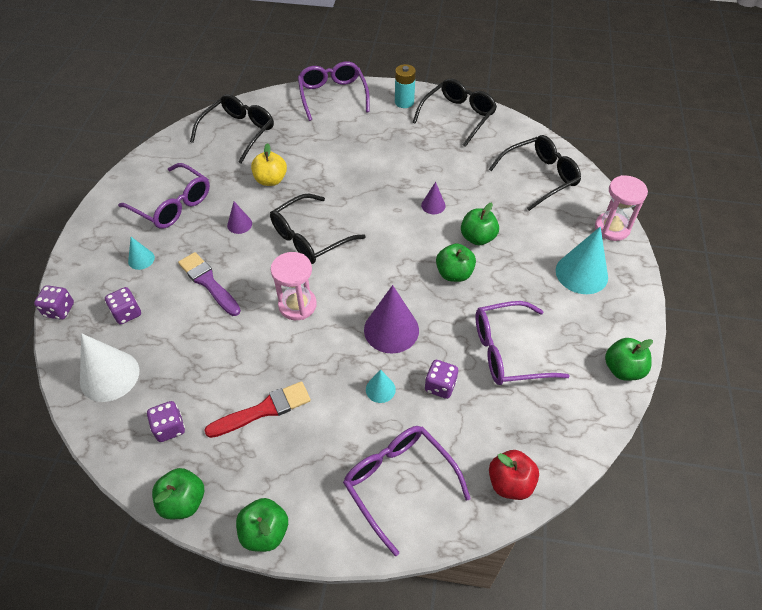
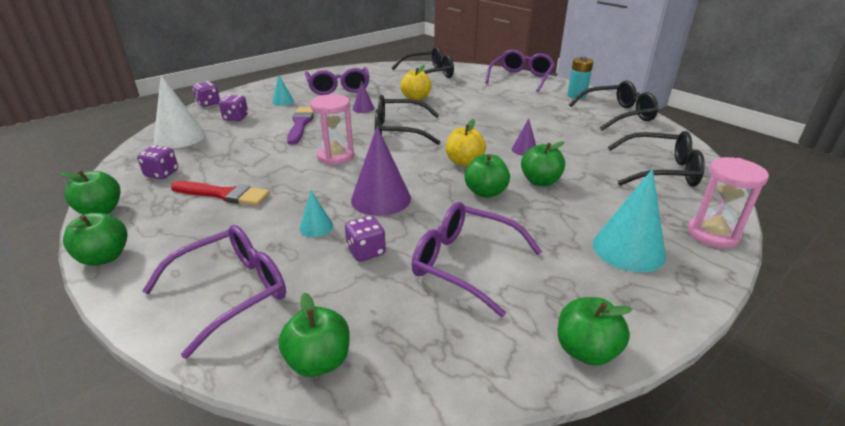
camera: 40 degrees right, 20 degrees down
purple glasses [343,426,471,556] -> purple glasses turned 45 degrees clockwise [142,225,286,359]
red apple [489,450,539,500] -> green apple [279,293,350,377]
none -> yellow apple [446,119,486,166]

